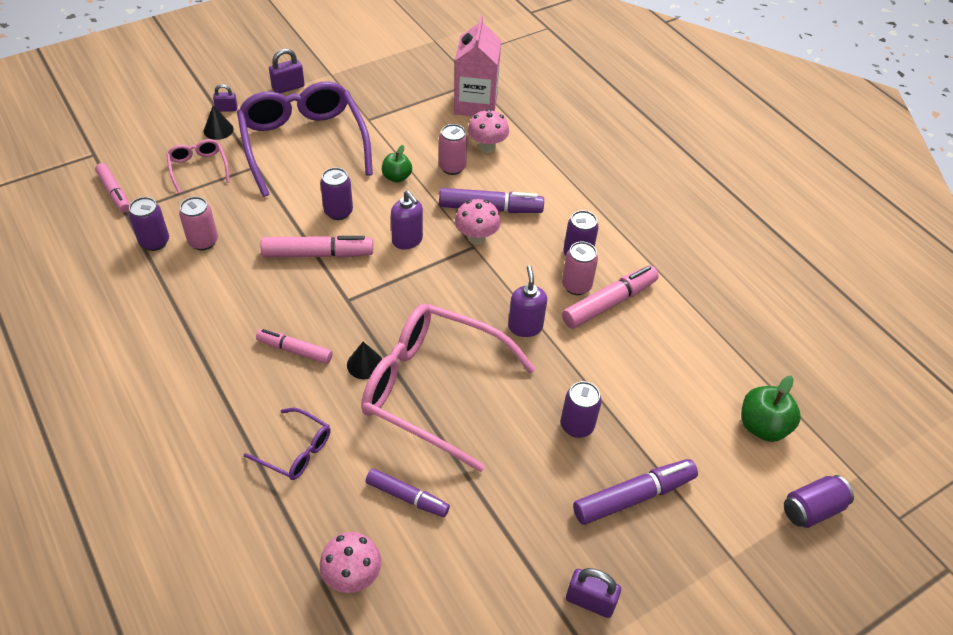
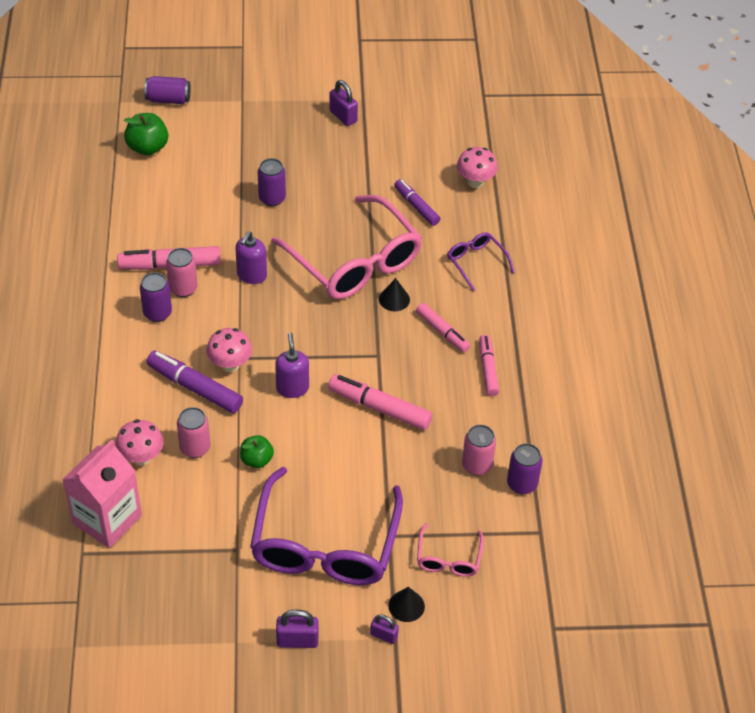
camera: 150 degrees left, 0 degrees up
pink marker [95,163,130,213] -> pink marker moved to [479,335,499,396]
purple can [320,168,353,220] -> none
purple marker [573,459,698,525] -> none

